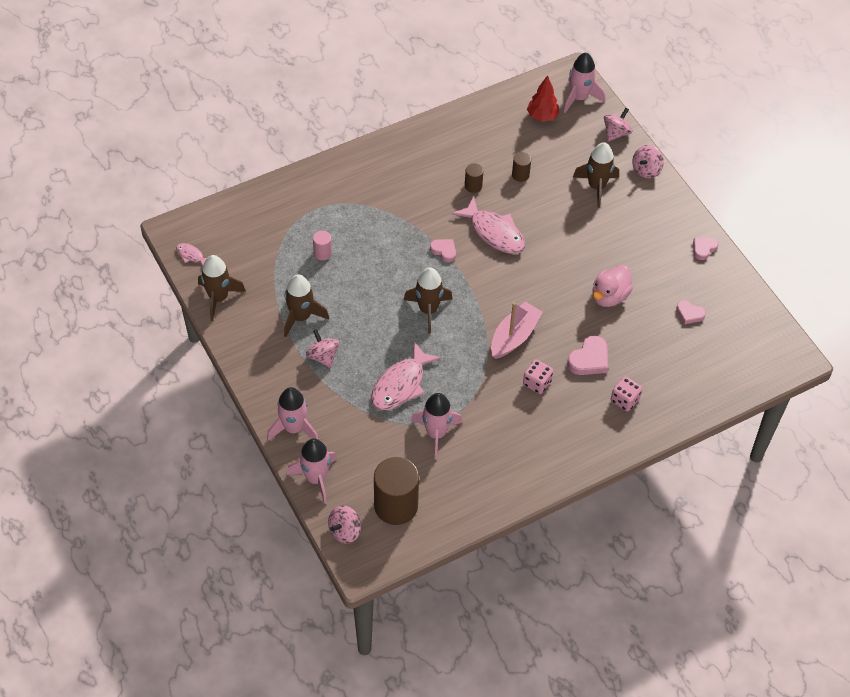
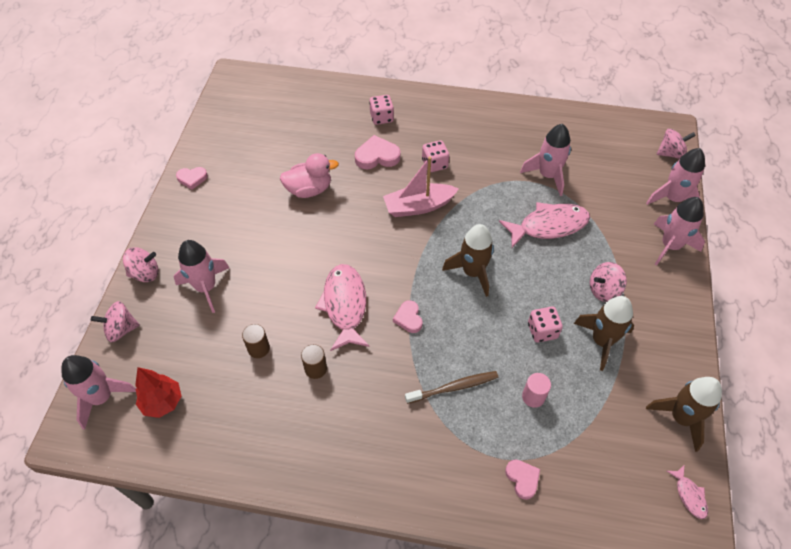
camera: 140 degrees left, 0 degrees up
pink spinning top [306,329,340,368] -> pink spinning top turned 60 degrees clockwise [590,262,627,302]
brown cylinder [374,457,419,525] -> none
brown rocket [573,142,619,208] -> pink rocket [174,240,229,313]
pink heart [676,300,706,324] -> pink heart moved to [505,459,540,500]
none -> brown toothbrush [405,371,498,404]
none -> pink dice [528,307,563,342]

